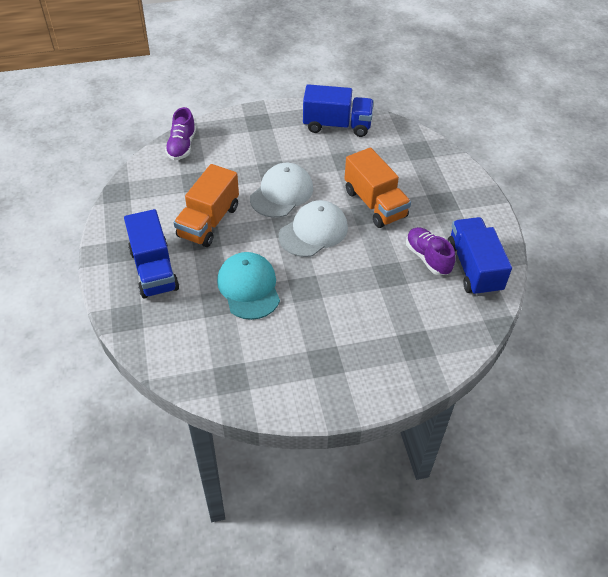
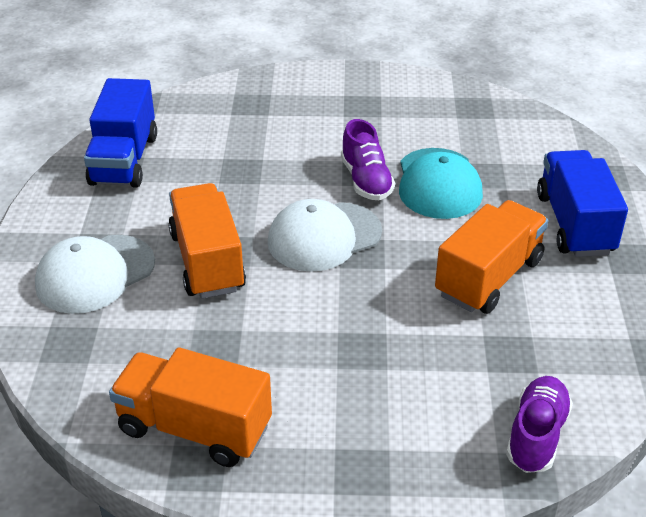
camera: 165 degrees left, 10 degrees down
white cap [250,163,313,218] -> white cap moved to [35,235,155,314]
blue truck [303,84,374,137] -> orange truck [109,347,272,467]
purple shoe [406,227,455,275] -> purple shoe moved to [341,119,395,200]

